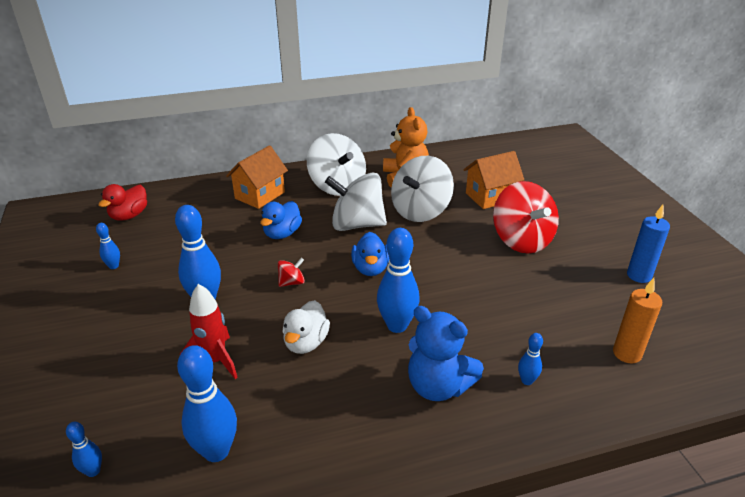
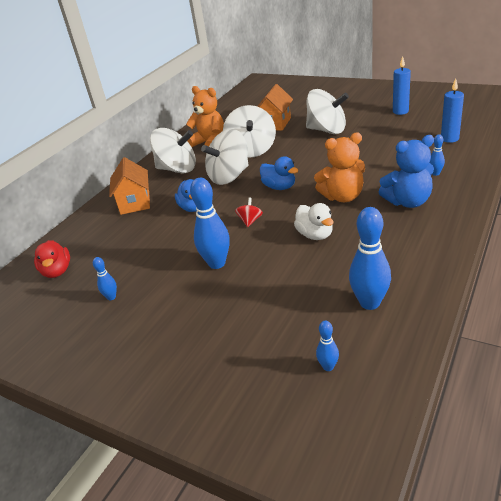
camera: 40 degrees left, 0 degrees up
red rocket [180,284,238,379] -> none
blue bowling pin [377,228,420,333] -> orange teddy bear [314,132,365,202]
red spinning top [493,181,559,254] -> white spinning top [306,89,349,134]
orange candle [613,278,662,364] -> blue candle [441,79,464,143]

